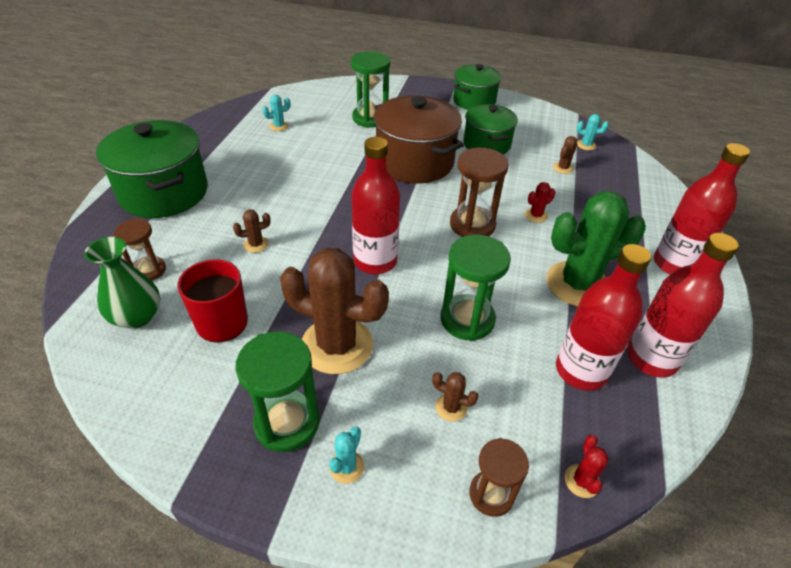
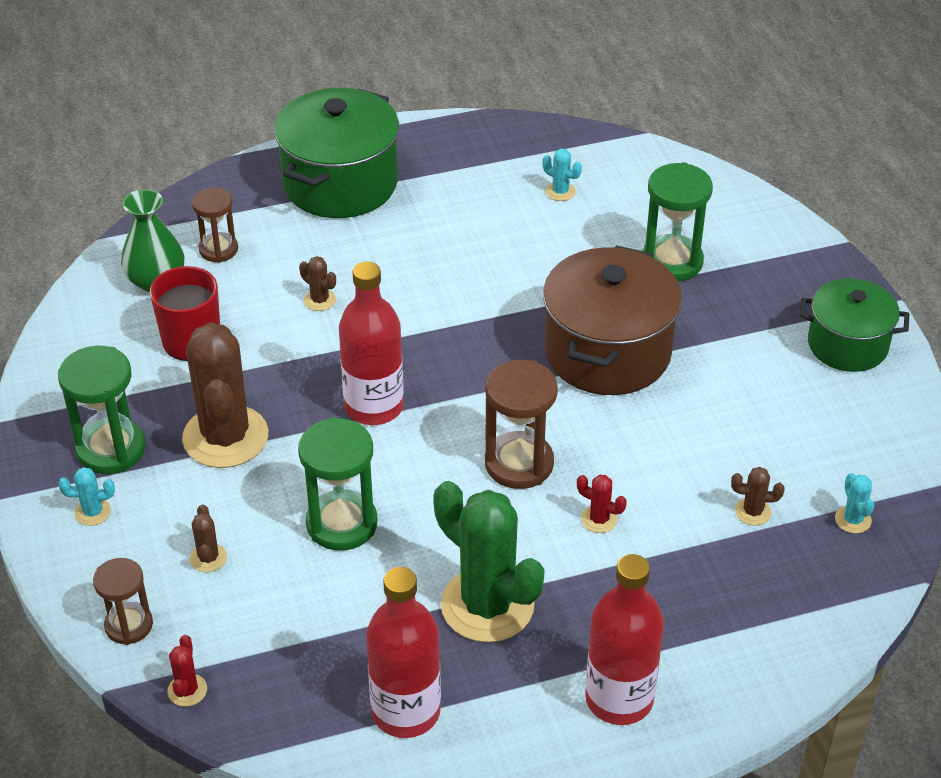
camera: 60 degrees right, 0 degrees up
green pot [463,104,518,154] -> none
red bottle [556,244,651,391] -> none
red cactus [565,435,609,498] -> red cactus turned 60 degrees counterclockwise [167,635,207,707]

